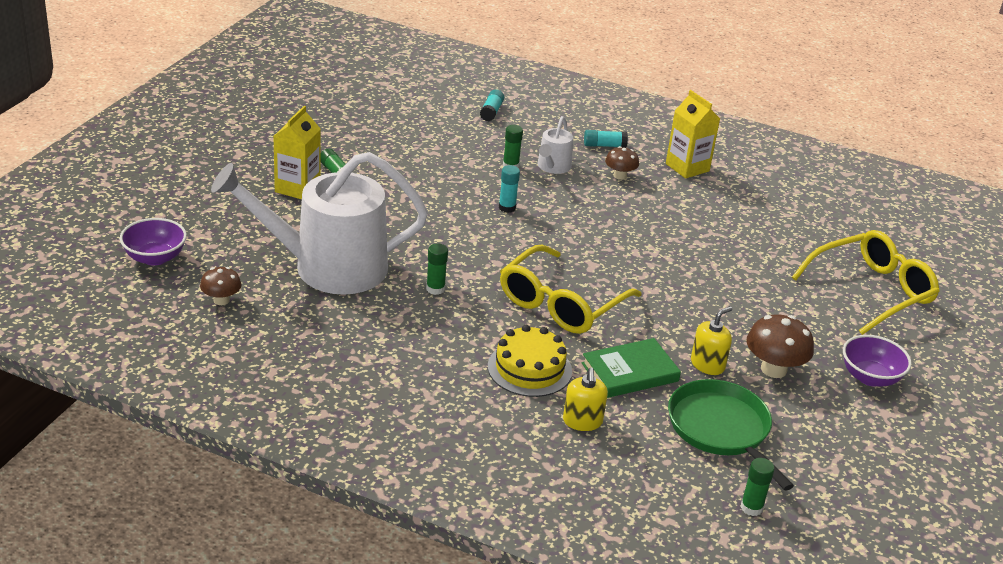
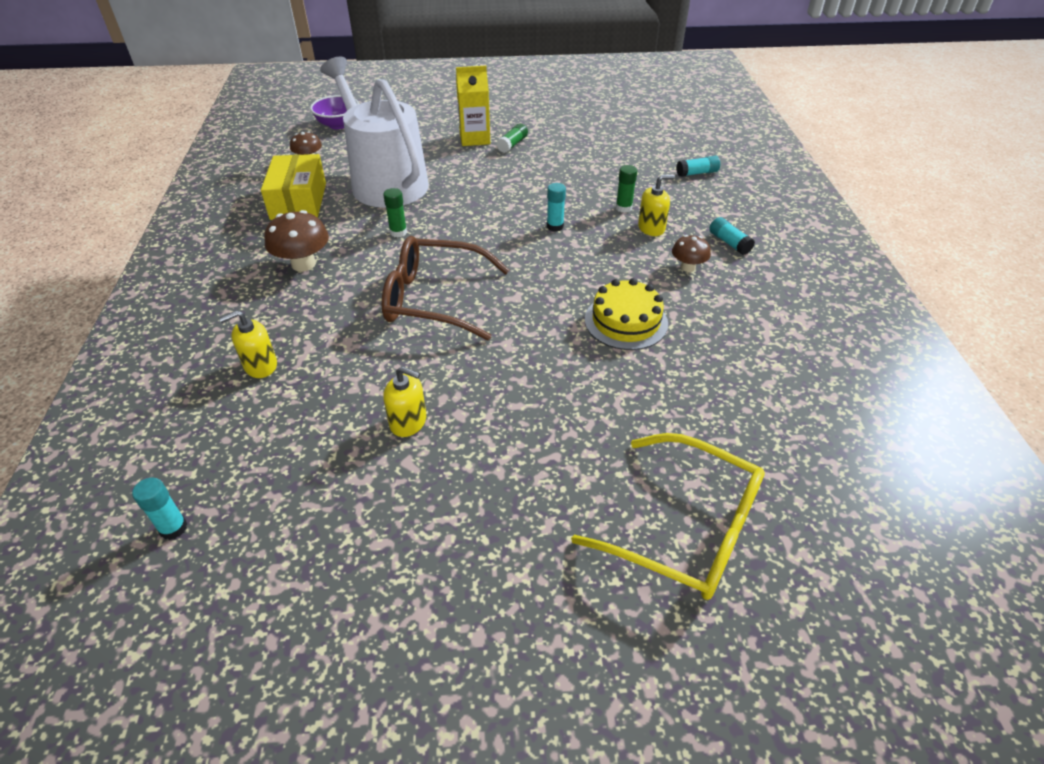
camera: 65 degrees right, 10 degrees up
yellow cake [488,325,572,397] -> yellow cake moved to [585,278,668,350]
yellow glasses [500,245,642,334] -> brown glasses [382,236,509,341]
white watering can [538,116,573,174] -> yellow soap dispenser [638,175,675,236]
green book [582,338,681,398] -> none
yellow carton [666,90,720,179] -> none
green pan [668,379,794,490] -> none
green glue stick [740,458,775,516] -> turquoise glue stick [132,478,187,540]
brown mushroom [747,314,814,378] -> brown mushroom moved to [264,210,329,271]
purple bowl [843,335,912,387] -> none
none -> yellow box [261,154,326,220]

